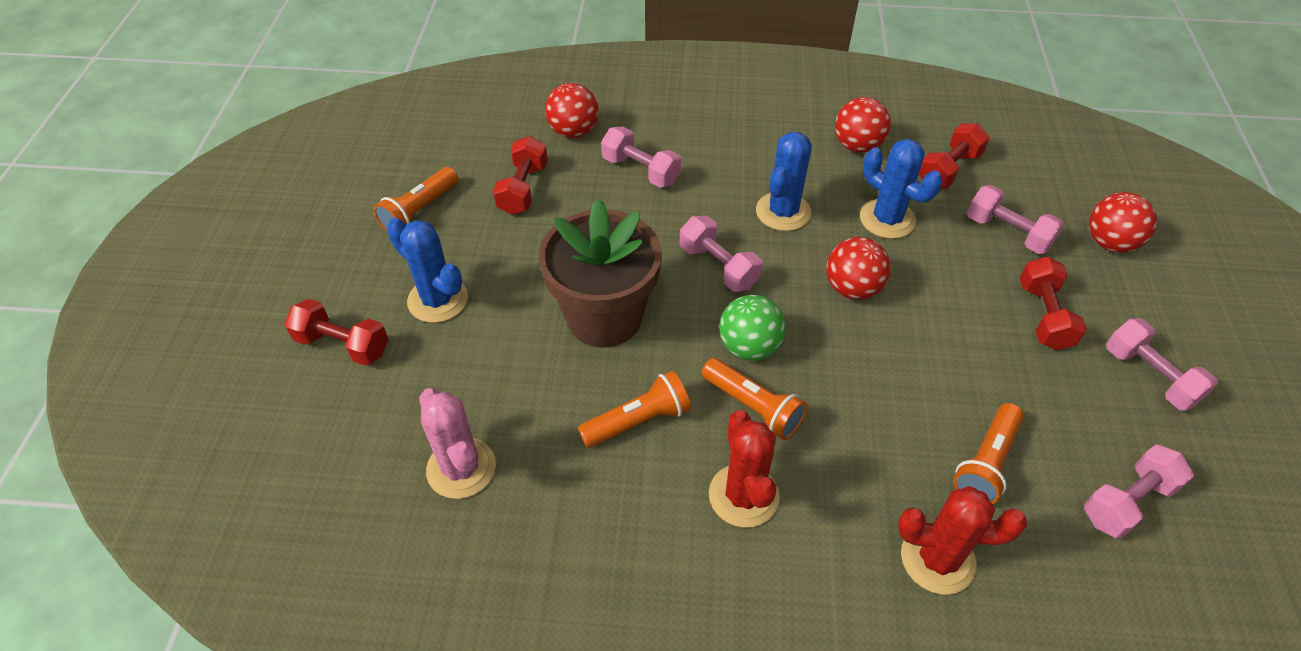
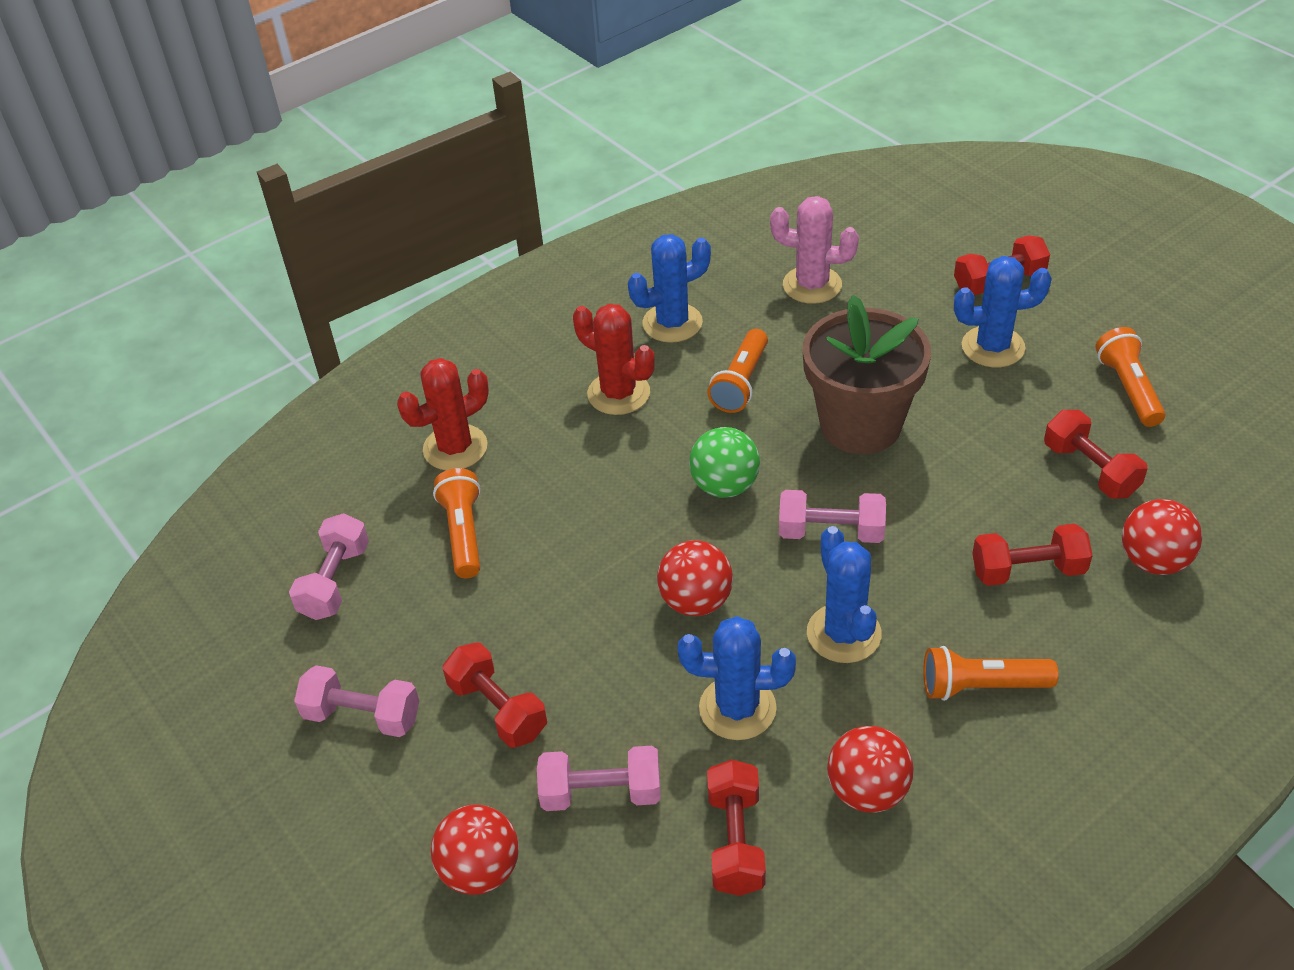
camera: 140 degrees right, 5 degrees down
pink dumbbell [601,126,682,188] -> red dumbbell [972,524,1093,586]
orange flashlight [702,358,807,440] -> orange flashlight moved to [923,646,1058,701]
none -> blue cactus [628,234,711,343]

